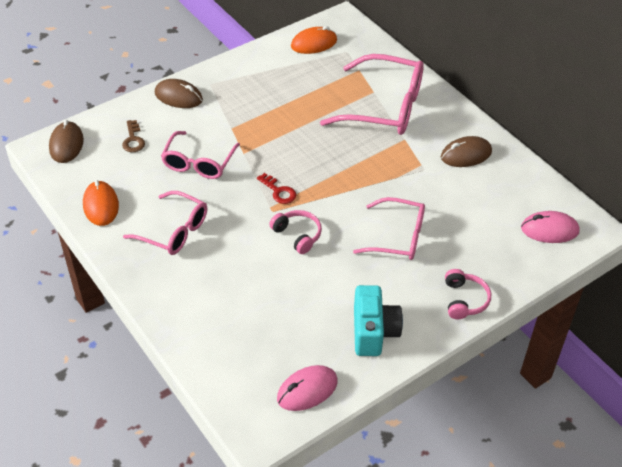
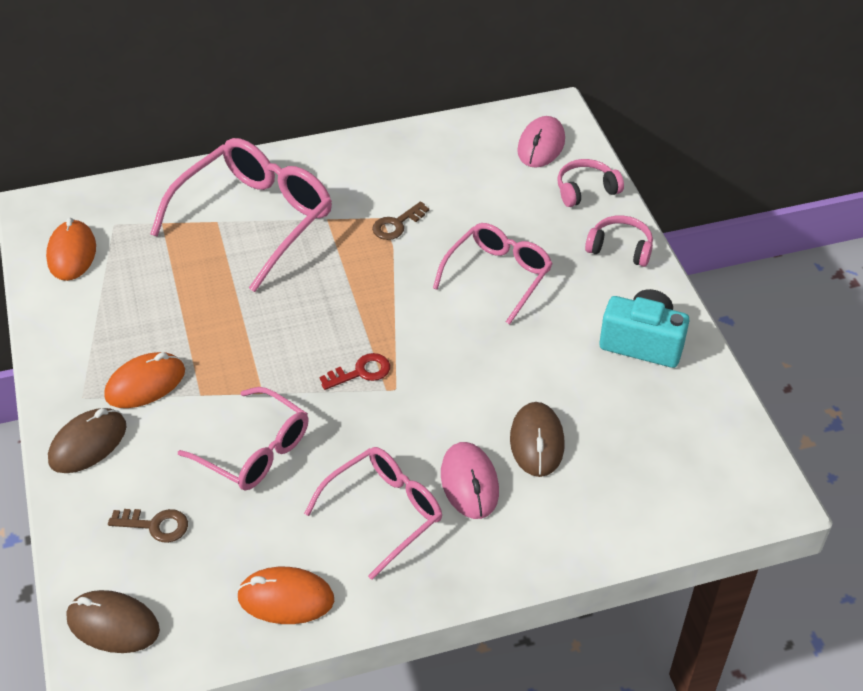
camera: 70 degrees left, 0 degrees up
pink headphones [269,210,322,254] -> pink headphones moved to [557,159,624,207]
pink mouse [277,365,338,411] -> pink mouse moved to [441,442,499,519]
brown mouse [441,136,492,167] -> brown mouse moved to [510,402,564,477]
none -> orange mouse [104,352,185,408]
none -> brown key [372,201,429,240]

